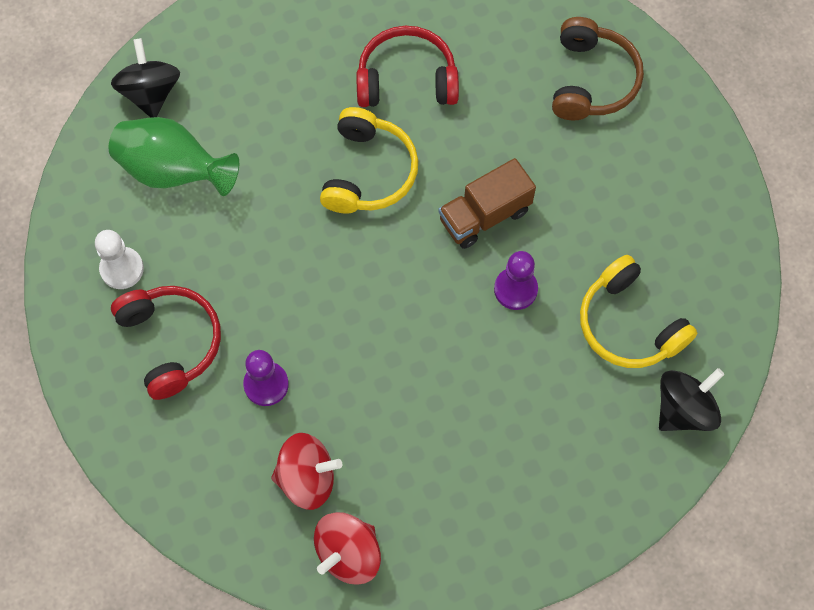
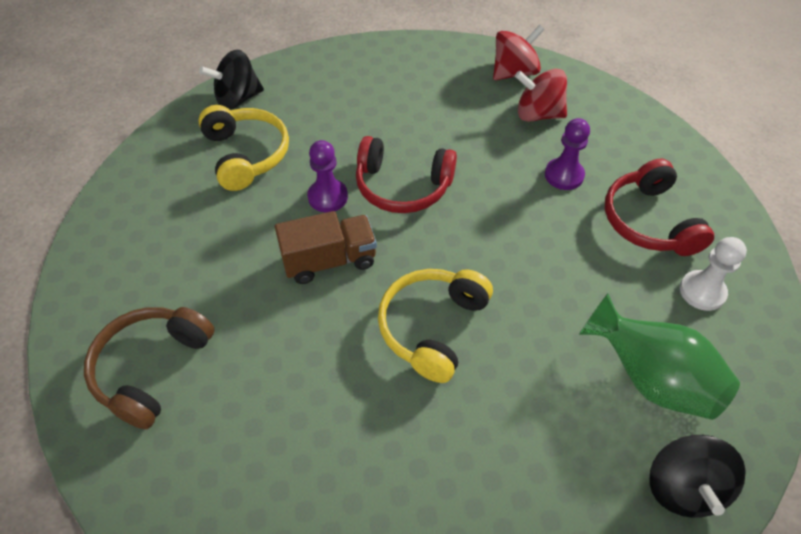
camera: 165 degrees left, 15 degrees down
red headphones [356,26,459,107] -> red headphones moved to [356,136,457,213]

